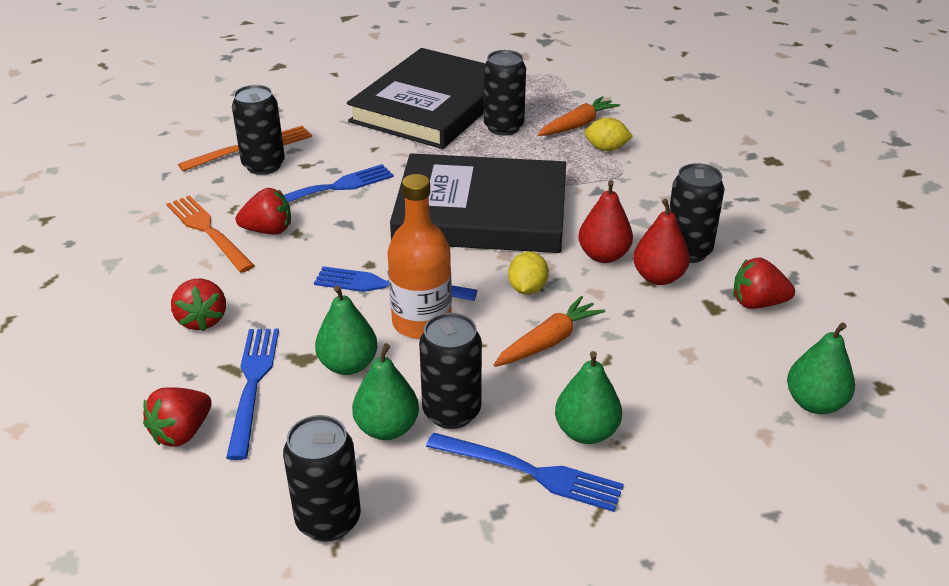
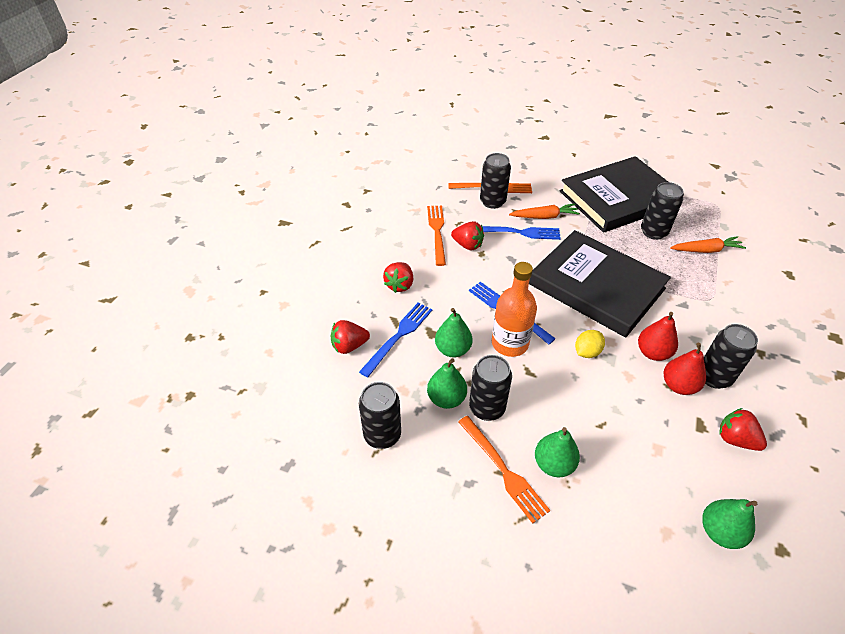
camera: 35 degrees right, 10 degrees up
blue fork [426,432,624,512] -> orange fork [458,416,551,524]
orange carrot [494,296,605,367] -> orange carrot moved to [509,204,580,219]
yellow lemon [584,117,633,151] -> none

